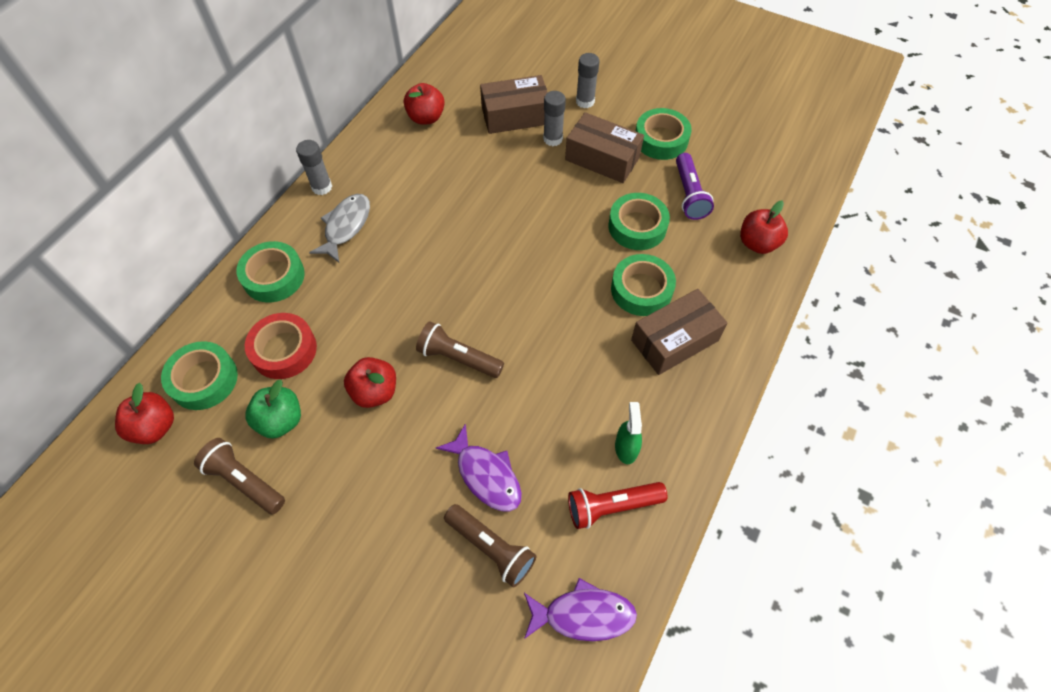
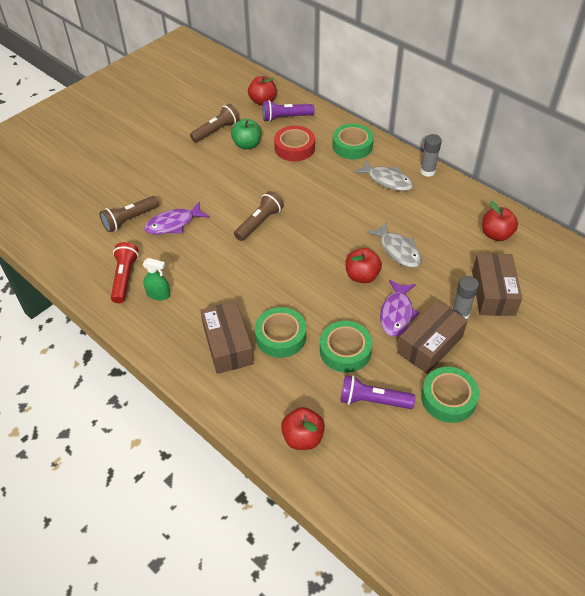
camera: 105 degrees right, 10 degrees down
green tape [161,341,238,410] -> purple flashlight [262,100,315,122]
red apple [344,357,396,408] -> red apple moved to [345,248,382,283]
purple fish [524,578,637,641] -> purple fish moved to [380,280,420,337]
grey glue stick [576,53,599,108] -> none
none -> grey fish [366,222,422,268]

